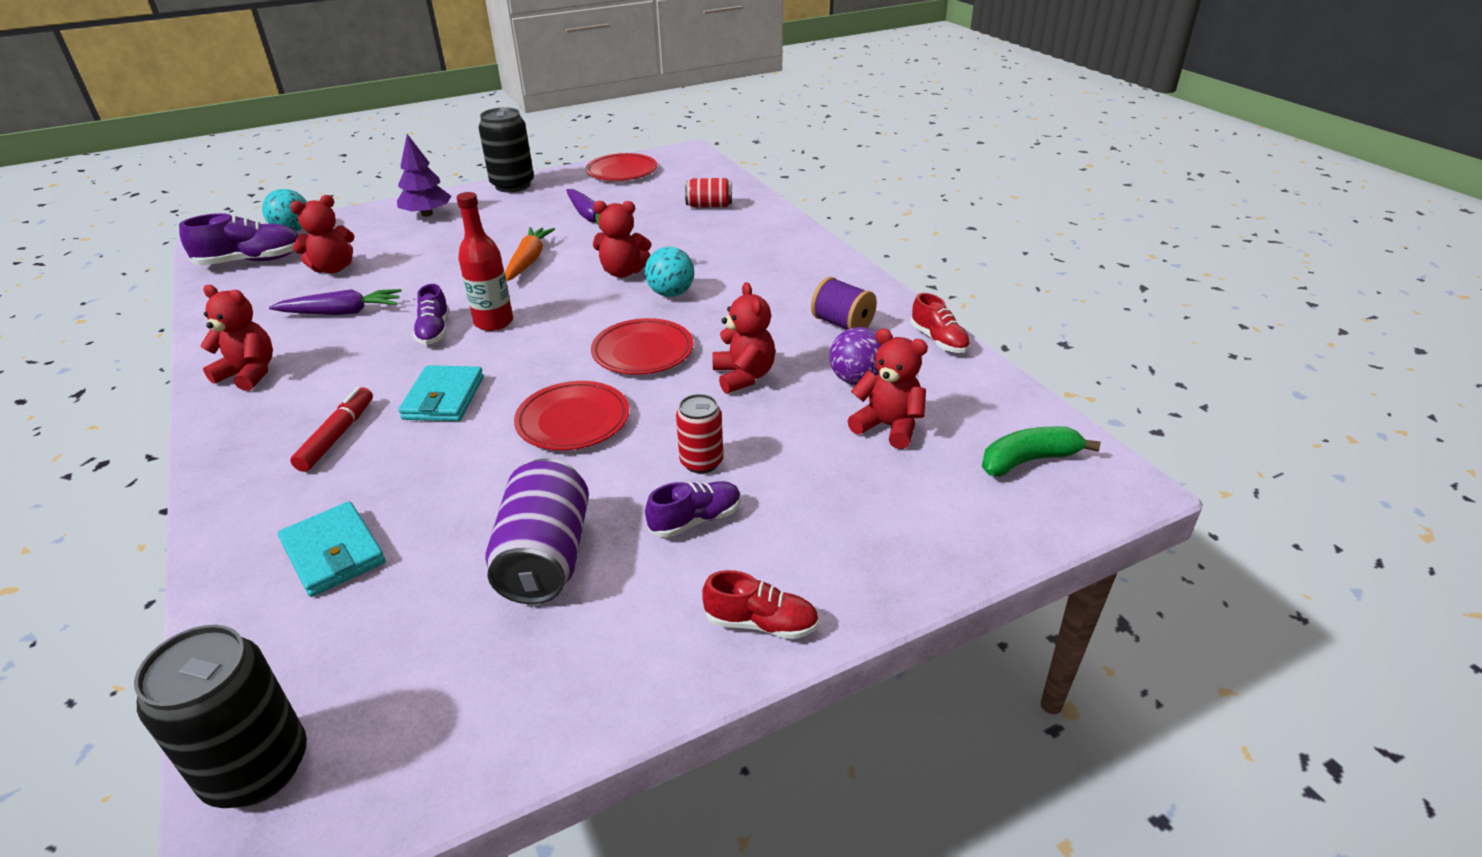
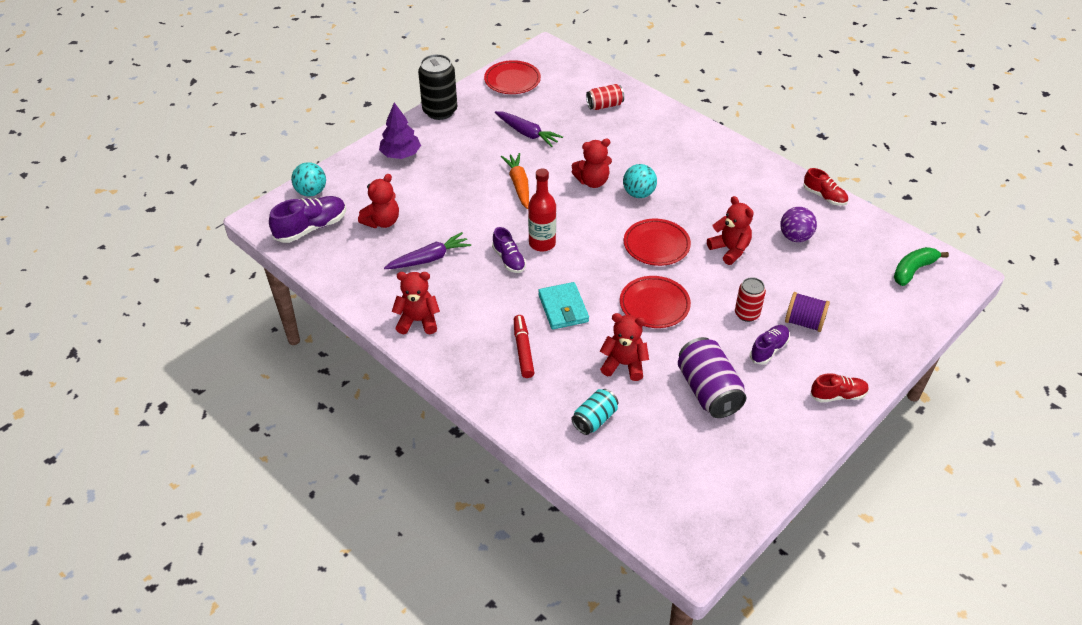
camera: 20 degrees left, 10 degrees up
black can [134,625,307,808] -> none
turquoise wallet [278,501,385,597] -> turquoise can [571,389,618,435]
purple spool [811,277,877,329] -> purple spool moved to [785,292,830,332]
red teddy bear [848,329,928,449] -> red teddy bear moved to [600,313,649,381]

